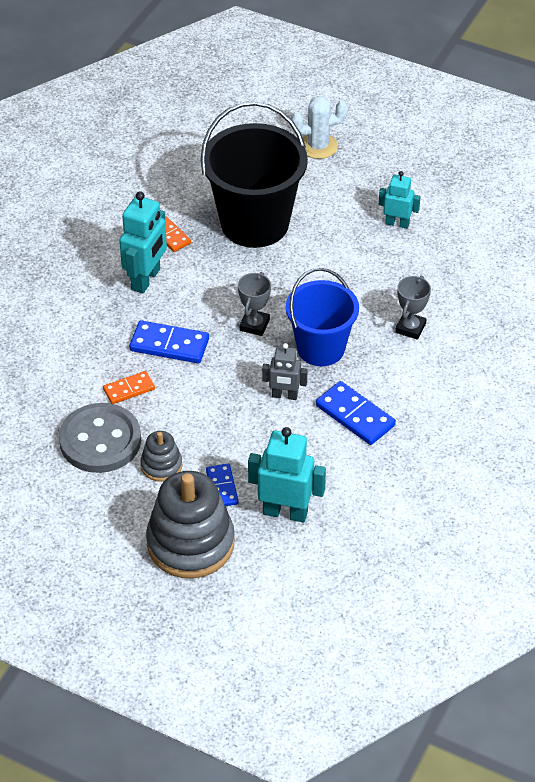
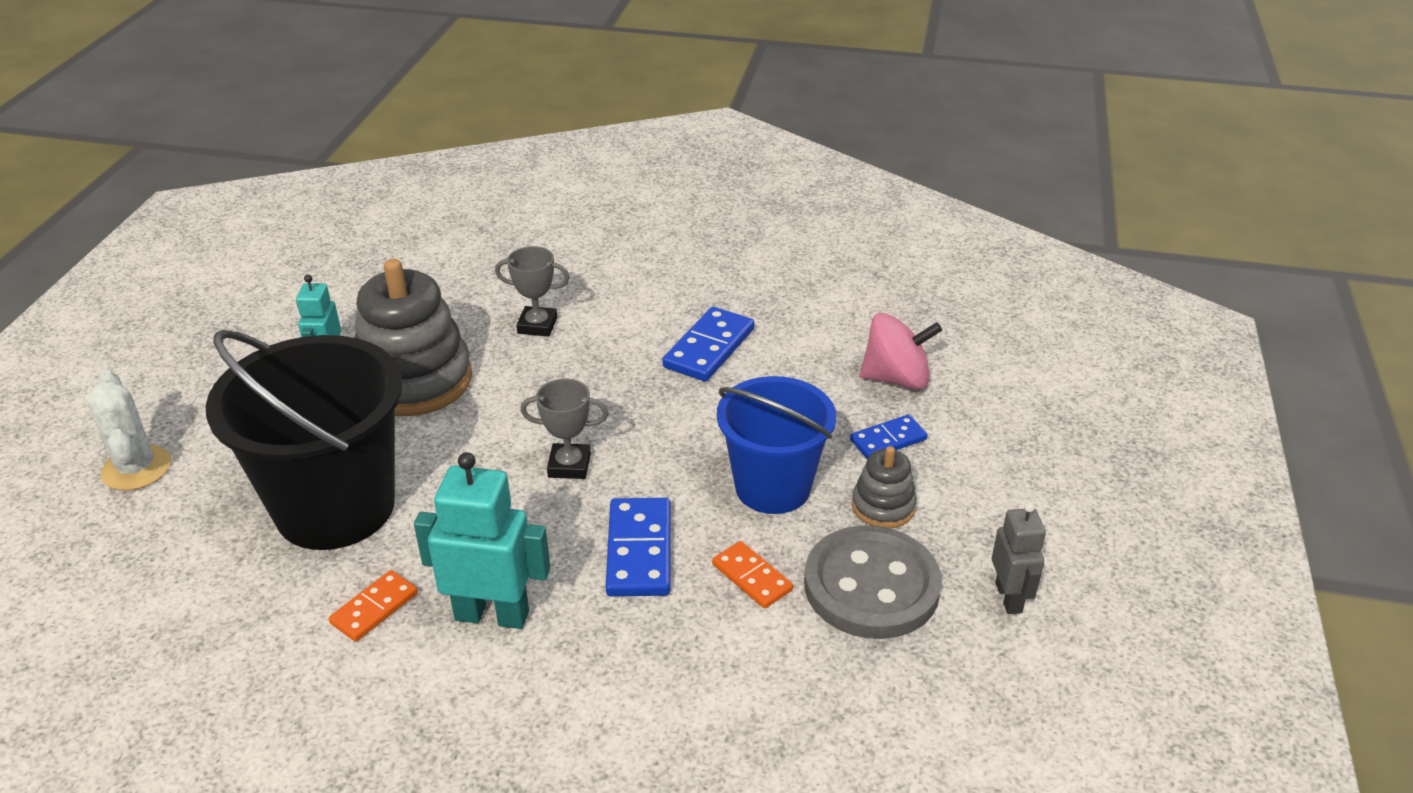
camera: 105 degrees left, 10 degrees down
grey stacking toy [146,471,235,578] -> grey stacking toy moved to [355,259,472,416]
turquoise robot [248,427,326,523] -> pink spinning top [860,313,942,390]
grey robot [262,343,307,400] -> grey robot moved to [992,502,1046,614]
blue bucket [286,268,359,366] -> blue bucket moved to [717,376,836,514]

